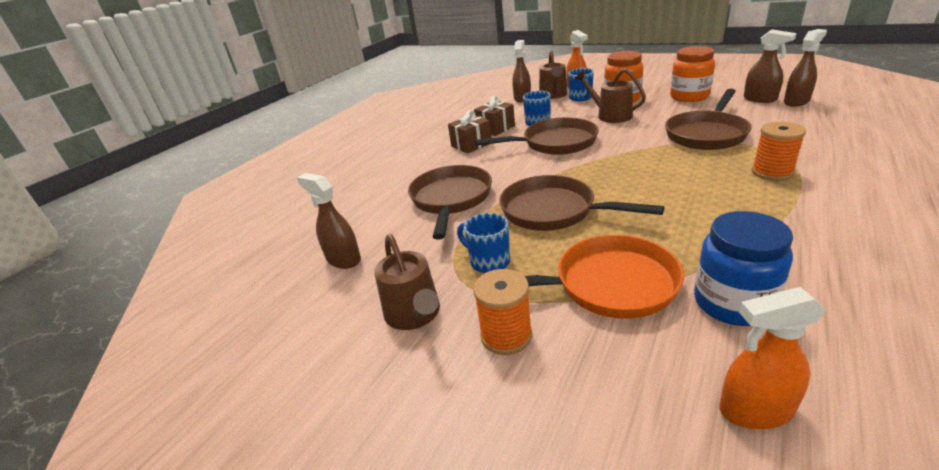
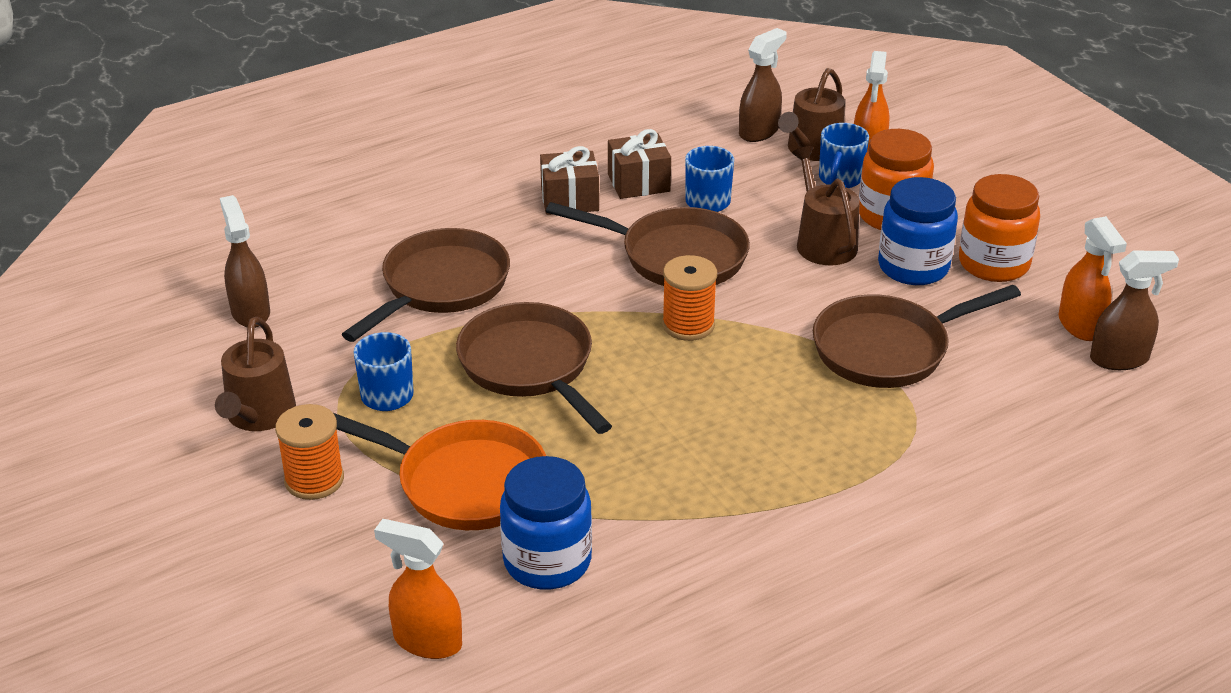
camera: 25 degrees right, 5 degrees up
brown spray bottle [744,29,797,103] -> orange spray bottle [1059,216,1127,341]
orange spool [752,122,806,181] -> orange spool moved to [662,255,717,341]
none -> blue jar [878,177,958,285]

